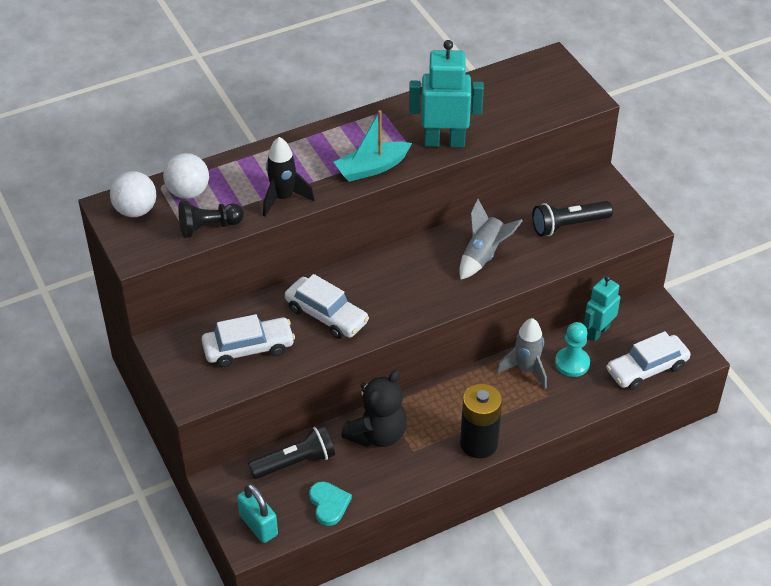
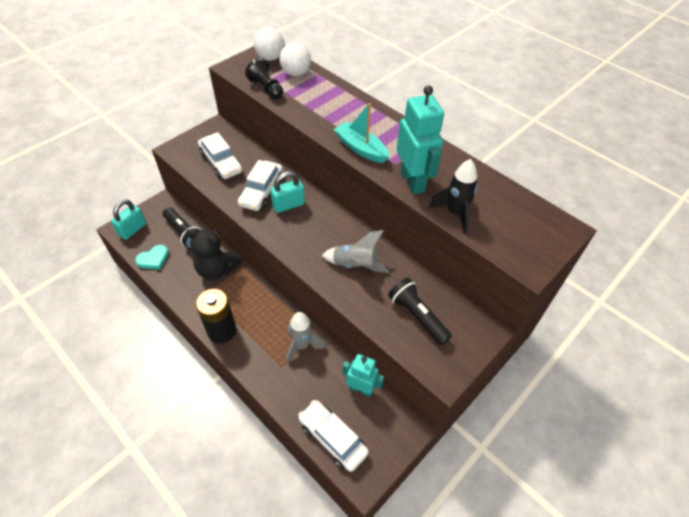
camera: 70 degrees right, 5 degrees up
black rocket [263,137,315,217] -> black rocket moved to [428,159,478,234]
turquoise pawn [555,322,590,377] -> none
none -> turquoise padlock [270,171,305,213]

